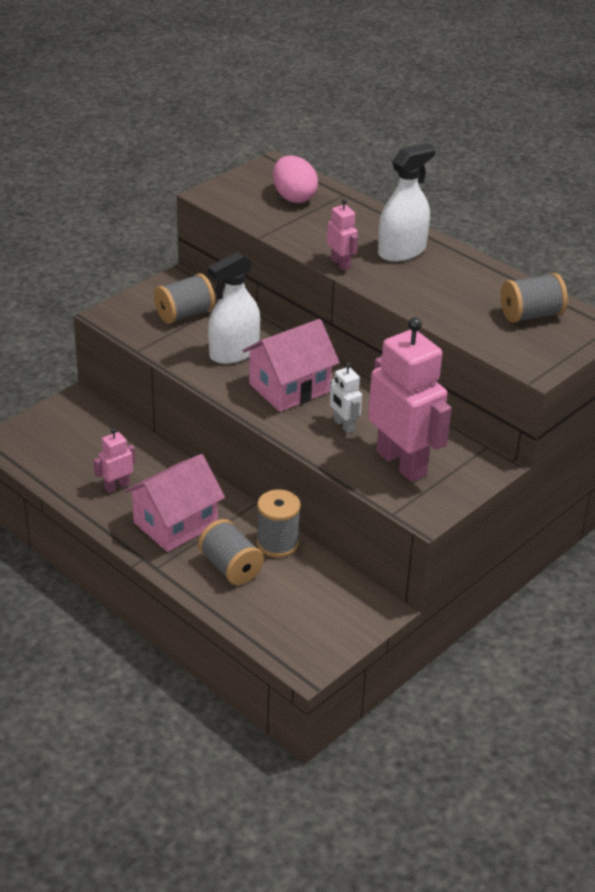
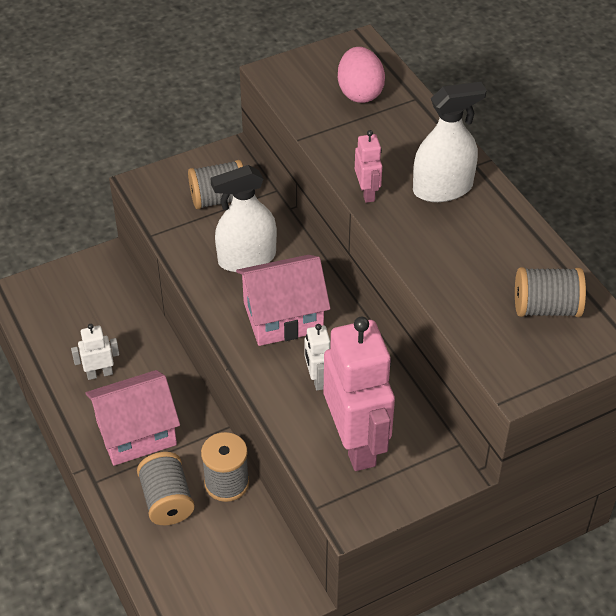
camera: 20 degrees right, 10 degrees up
pink robot [94,428,136,493] -> white robot [71,324,119,380]

